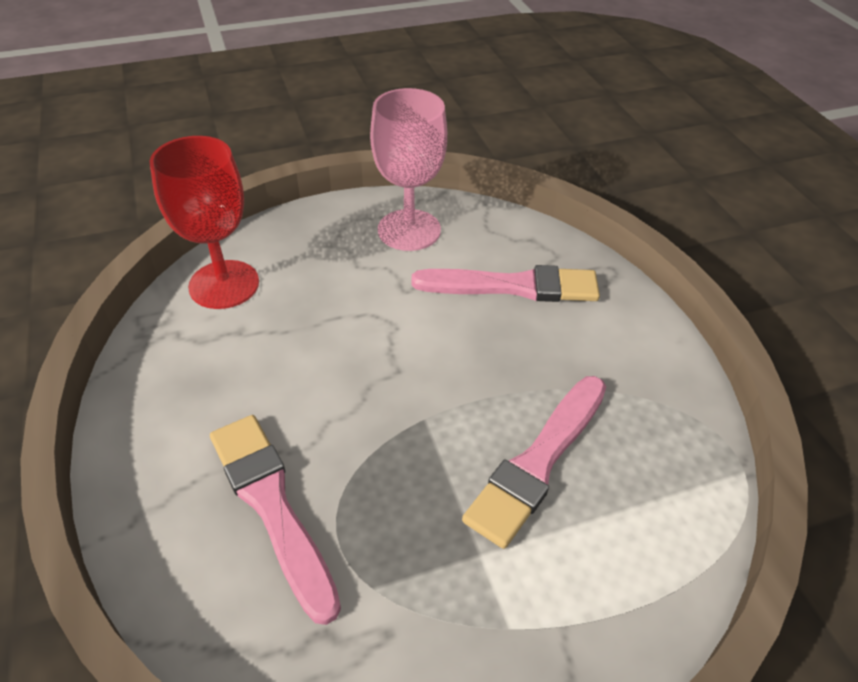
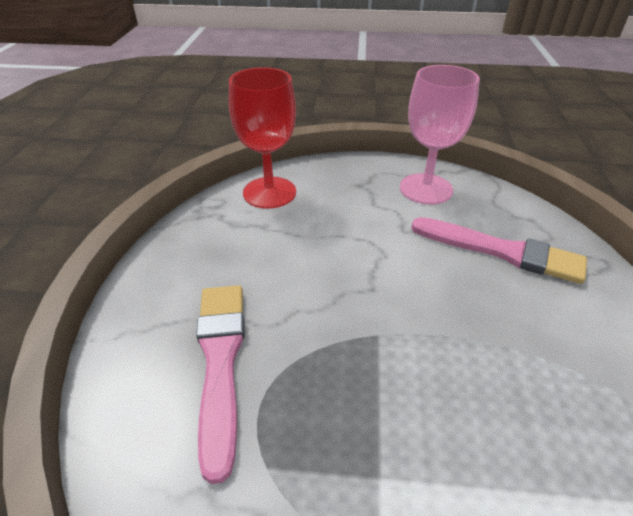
camera: 25 degrees right, 5 degrees down
pink brush [462,376,606,549] -> none

